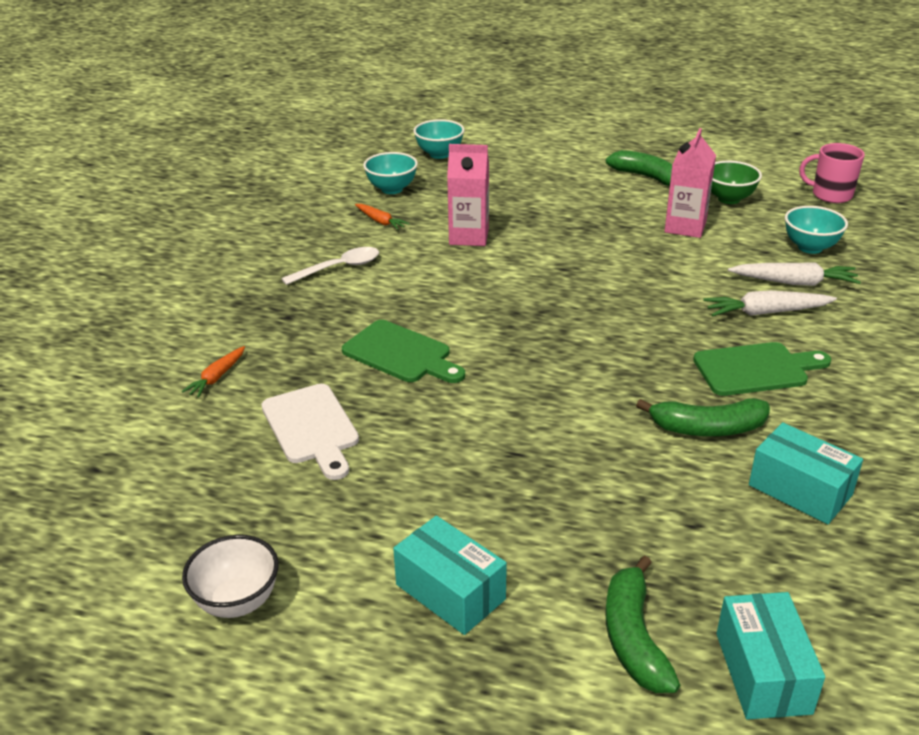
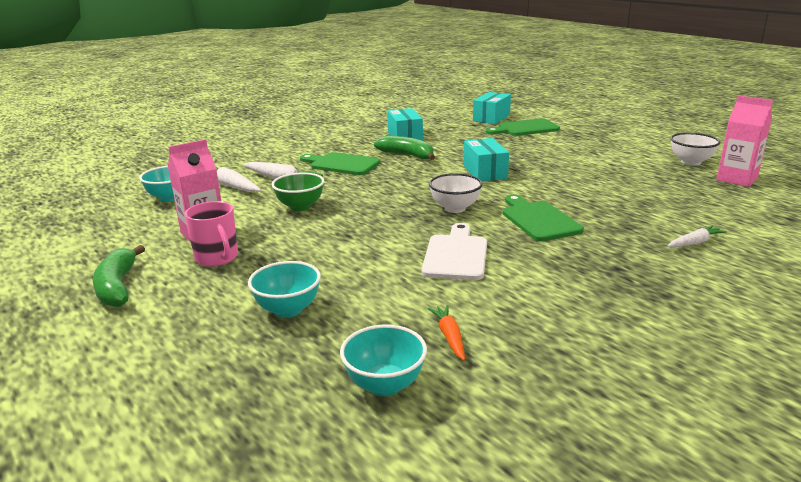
camera: 145 degrees left, 10 degrees down
orange carrot [182,346,245,398] -> white carrot [668,226,727,247]
white cutting board [261,384,359,480] -> white cutting board moved to [422,223,487,280]
white spoon [281,247,379,285] -> none
turquoise box [393,516,507,635] -> turquoise box moved to [464,138,509,181]
turquoise bowl [413,119,465,159] -> turquoise bowl moved to [248,261,321,318]
pink carton [447,144,489,246] -> pink carton moved to [716,95,773,187]
green banana [605,556,680,693] -> green cutting board [486,118,560,136]
green bowl [711,161,762,204] -> green bowl moved to [272,172,324,211]
pink mug [799,143,865,203] -> pink mug moved to [185,201,238,267]
none -> white bowl [429,173,483,213]

